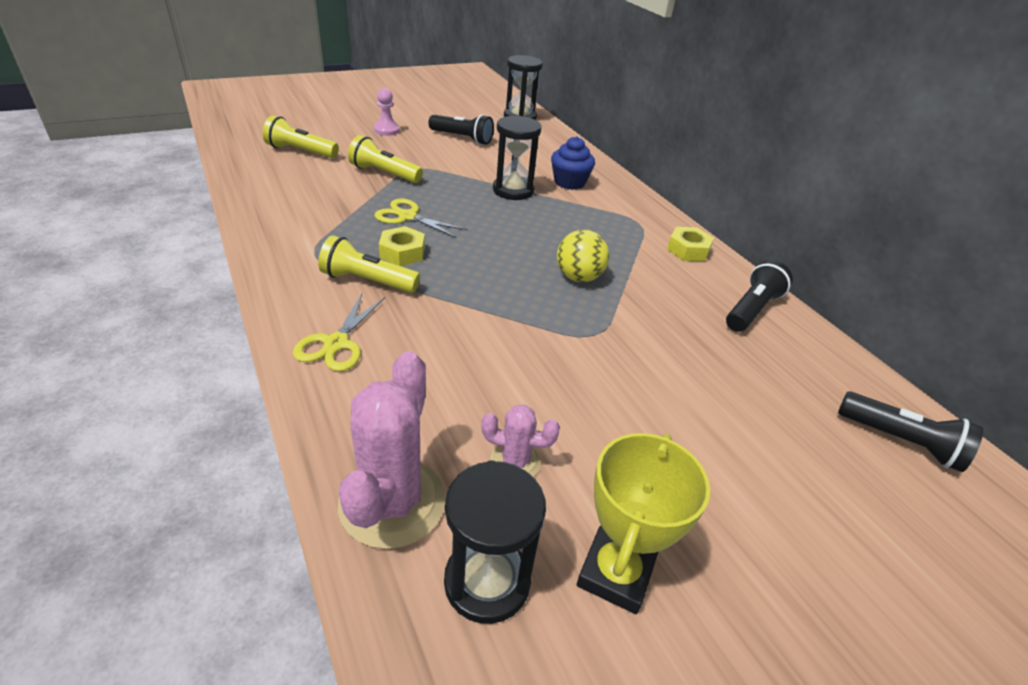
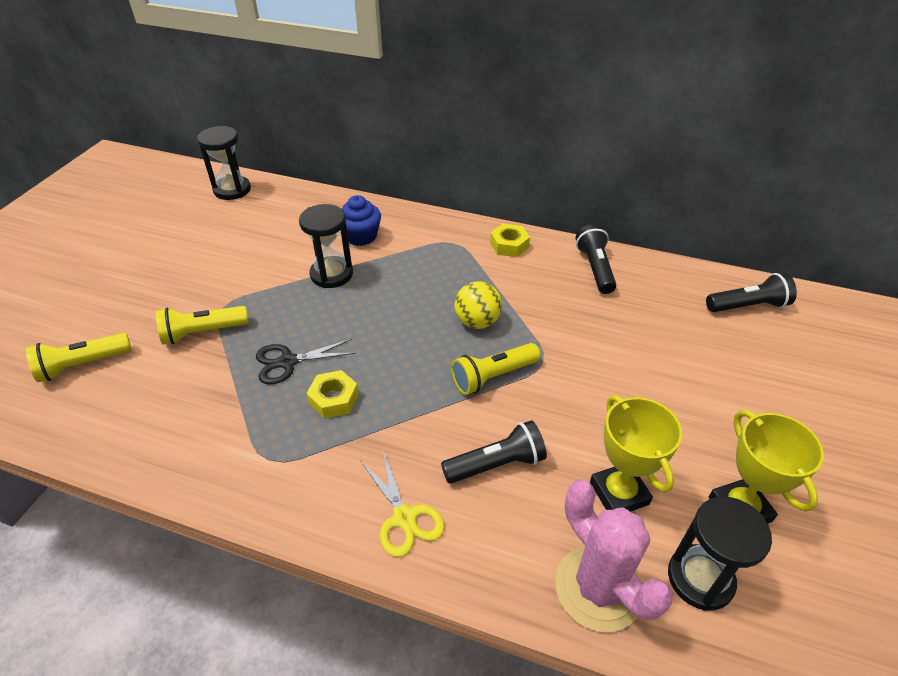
camera: 40 degrees left, 5 degrees up
yellow flashlight [318,235,420,293] -> yellow flashlight moved to [451,343,540,395]
pink pawn [374,88,400,136] -> none
yellow scissors [374,199,467,238] -> black scissors [256,339,356,384]
black flashlight [428,114,494,145] -> black flashlight moved to [441,420,547,484]
pink cactus [481,405,560,477] -> yellow trophy [590,395,682,512]

